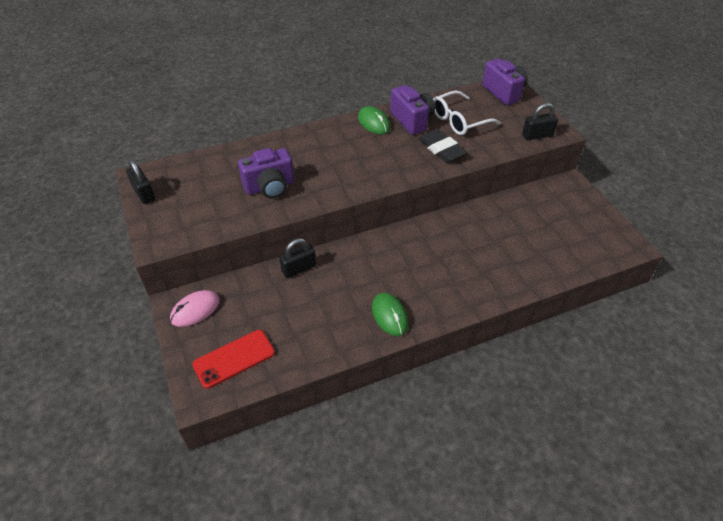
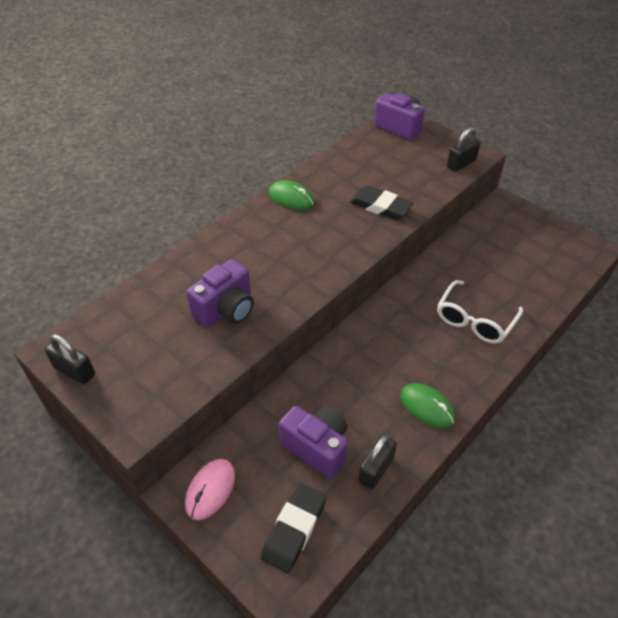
camera: 25 degrees left, 0 degrees up
red phone [193,330,275,389] -> black eraser [261,483,326,573]
black padlock [279,238,316,278] -> black padlock moved to [358,435,397,489]
purple camera [390,85,435,135] -> purple camera moved to [279,406,348,479]
white glasses [433,91,501,135] -> white glasses moved to [437,280,523,344]

